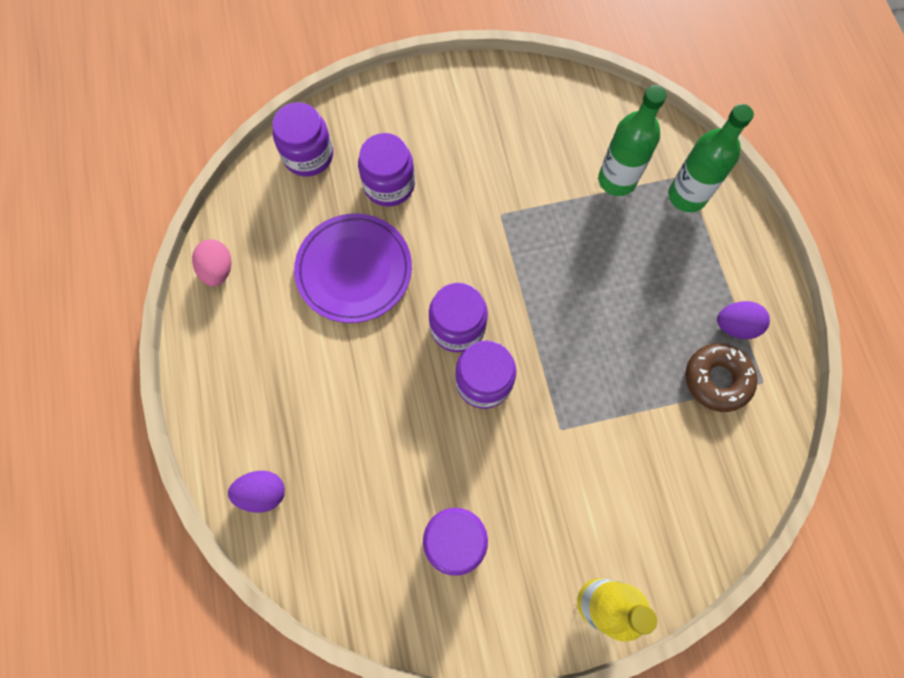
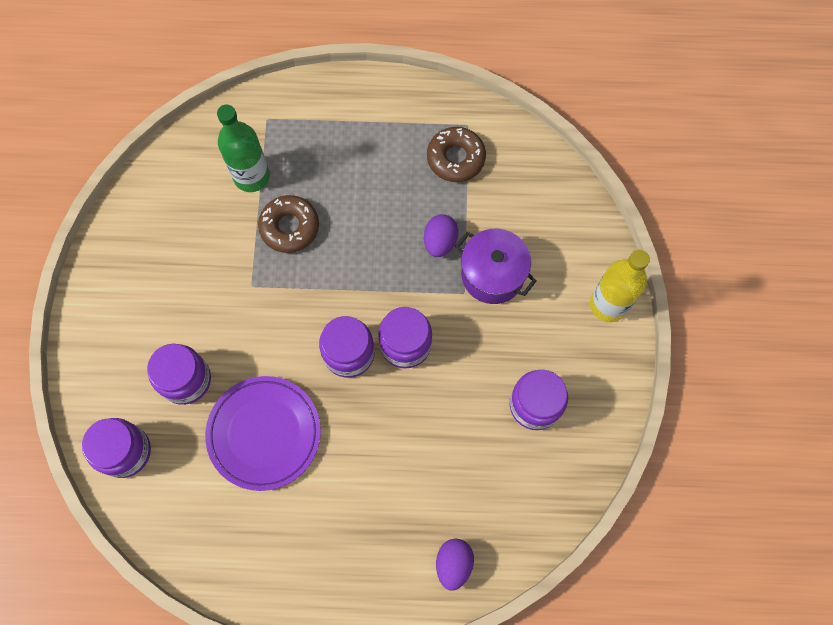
camera: 75 degrees left, 0 degrees up
pink egg [192,239,231,286] -> none
green bottle [668,104,754,212] -> none
purple egg [717,301,770,339] -> purple egg moved to [424,214,458,257]
none -> brown donut [258,195,319,253]
none -> purple pot [455,229,537,304]

